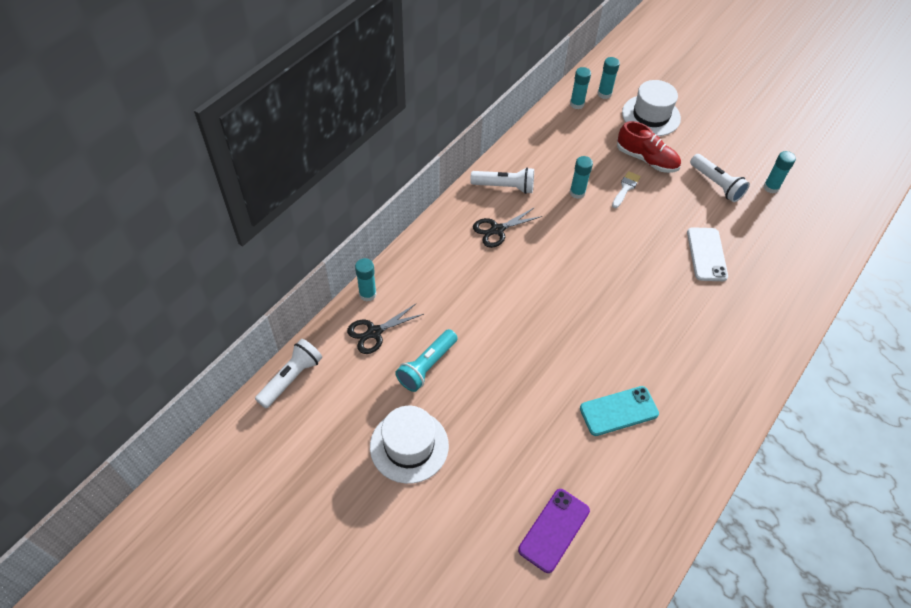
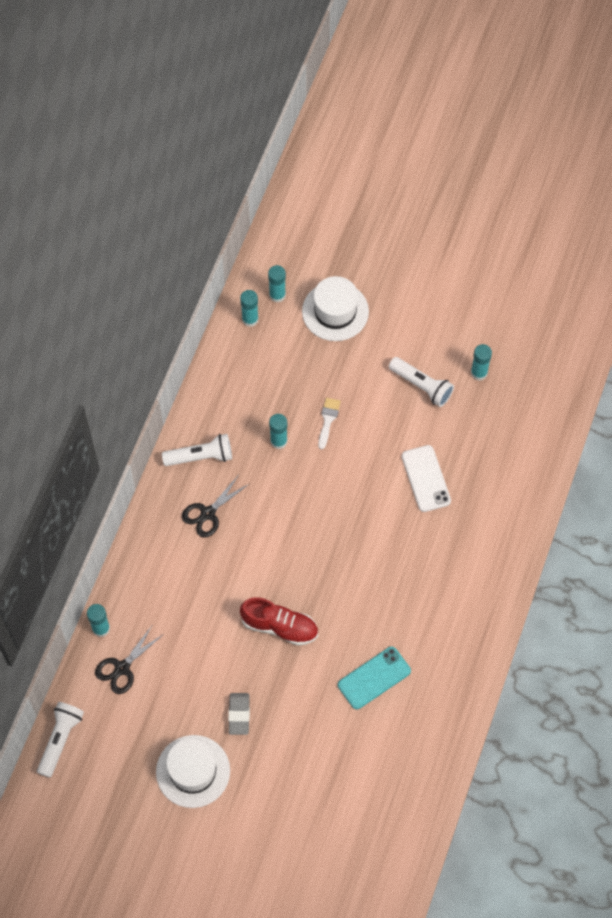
camera: 15 degrees left, 10 degrees up
turquoise flashlight [395,329,458,392] -> none
purple phone [518,489,590,573] -> none
red shoe [617,121,681,173] -> red shoe moved to [240,597,318,646]
none -> grey eraser [228,693,250,735]

